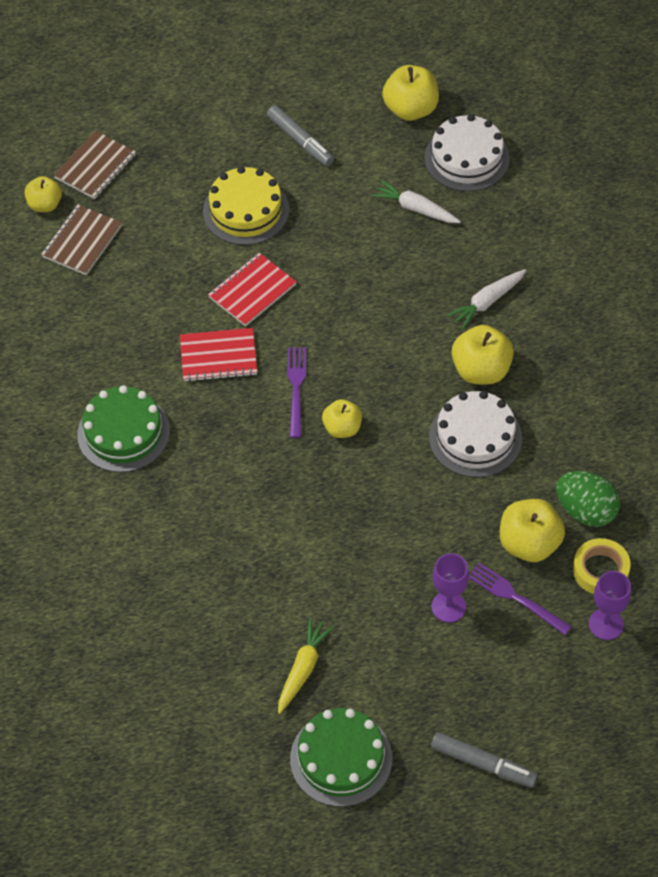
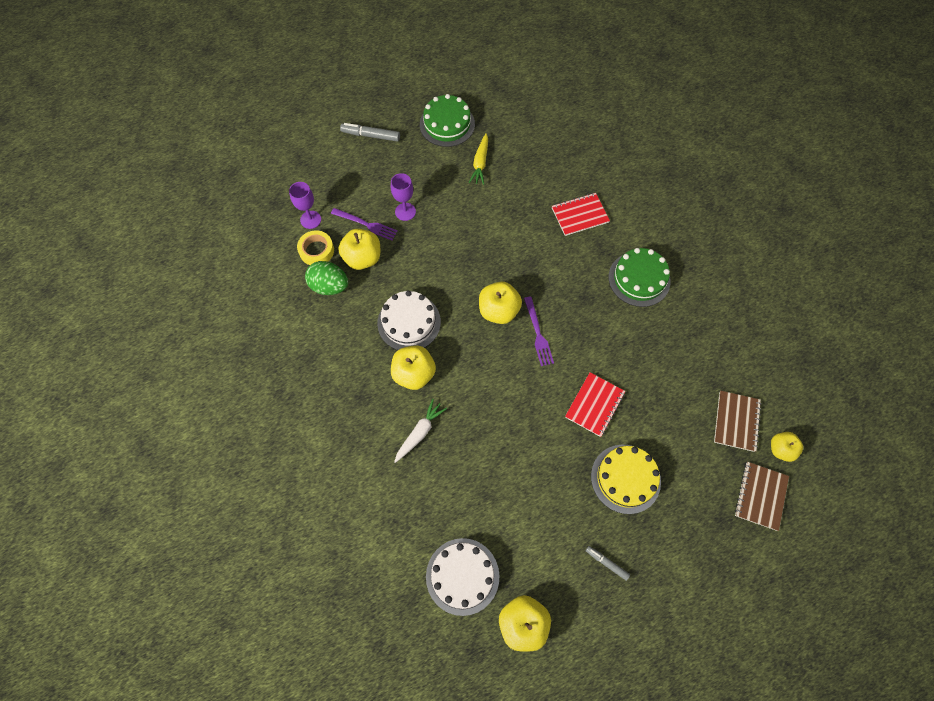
camera: 165 degrees right, 10 degrees up
red notebook [180,328,257,382] -> red notebook moved to [552,193,610,236]
grey marker [267,105,334,166] -> grey marker [586,546,630,581], size x0.62
yellow apple [322,399,362,438] -> yellow apple [479,282,522,324], size x1.56
white carrot [371,180,461,223] -> none

